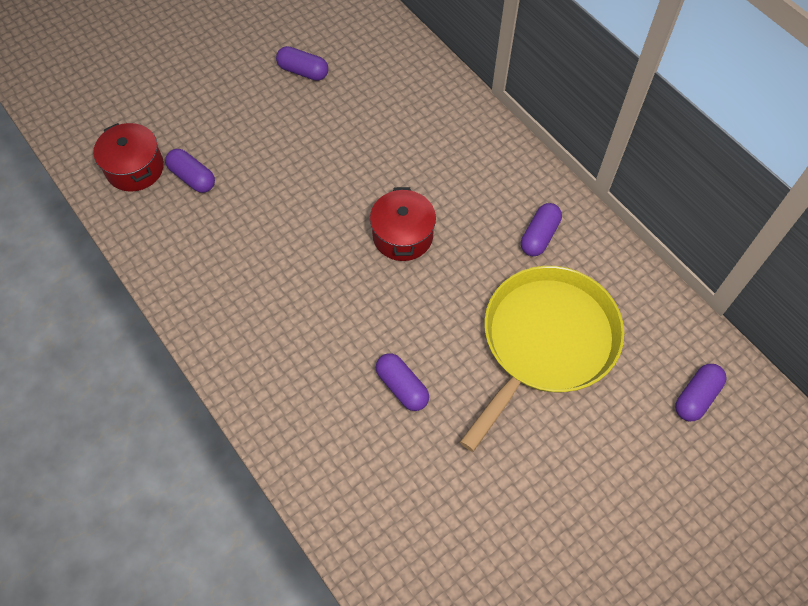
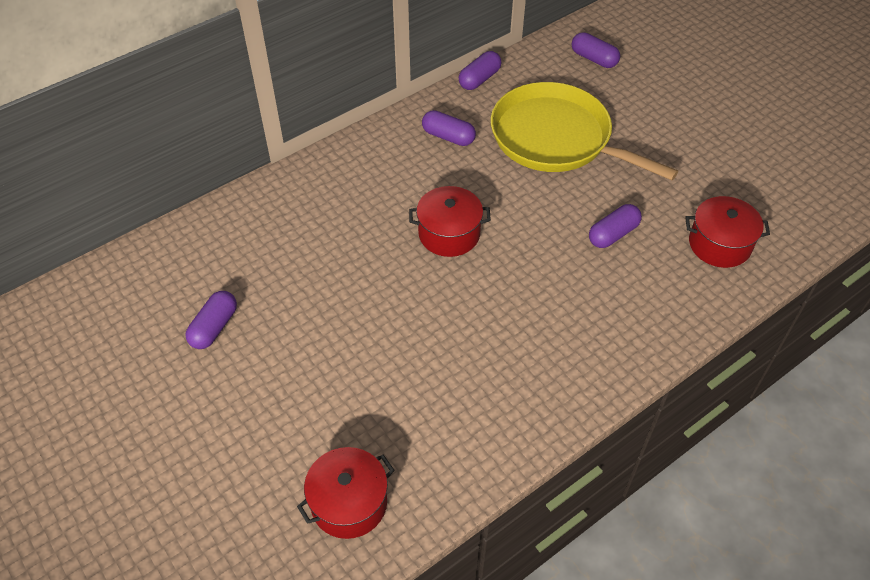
camera: 90 degrees left, 10 degrees down
purple capsule [165,149,215,193] -> purple capsule moved to [459,51,501,90]
none -> red pot [685,196,770,268]

